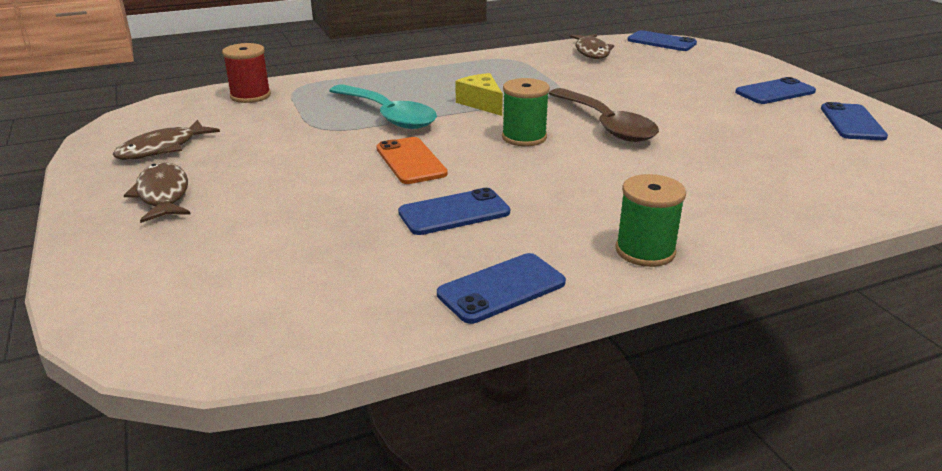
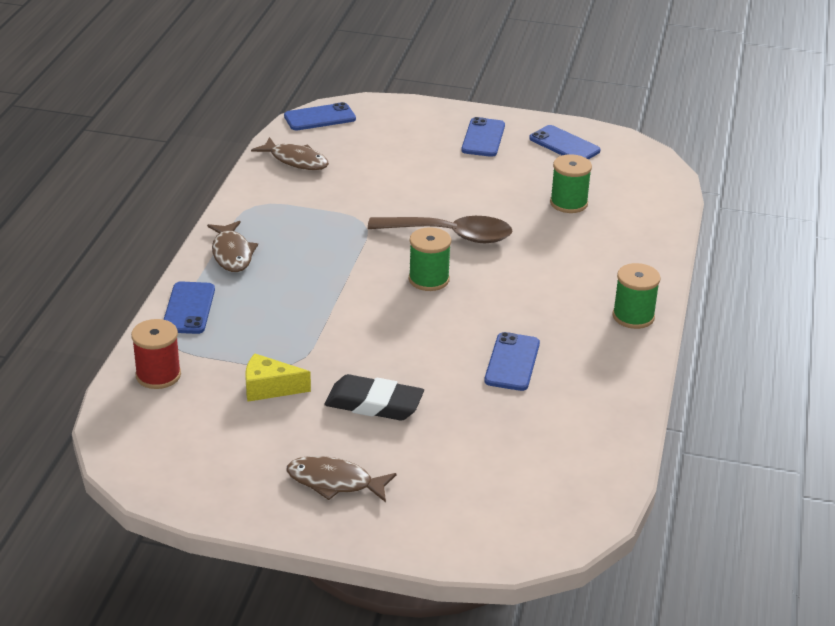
camera: 55 degrees left, 5 degrees up
brown fish [113,120,220,160] -> brown fish moved to [207,221,258,272]
turquoise spoon [329,85,437,129] -> none
orange phone [377,137,448,184] -> none
blue phone [437,253,566,324] -> blue phone moved to [163,281,215,334]
yellow cheese [455,73,503,116] -> yellow cheese moved to [245,353,311,402]
none -> black eraser [324,374,424,421]
none -> green spool [550,154,592,213]

